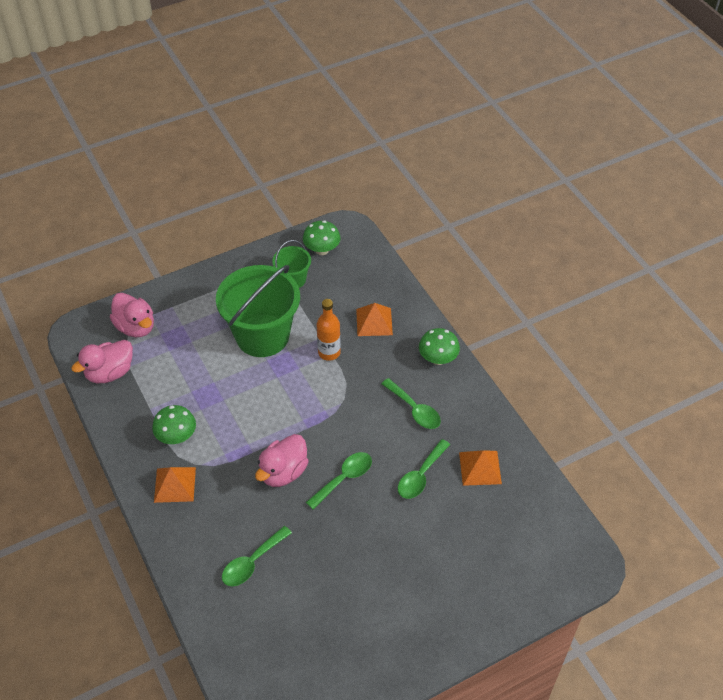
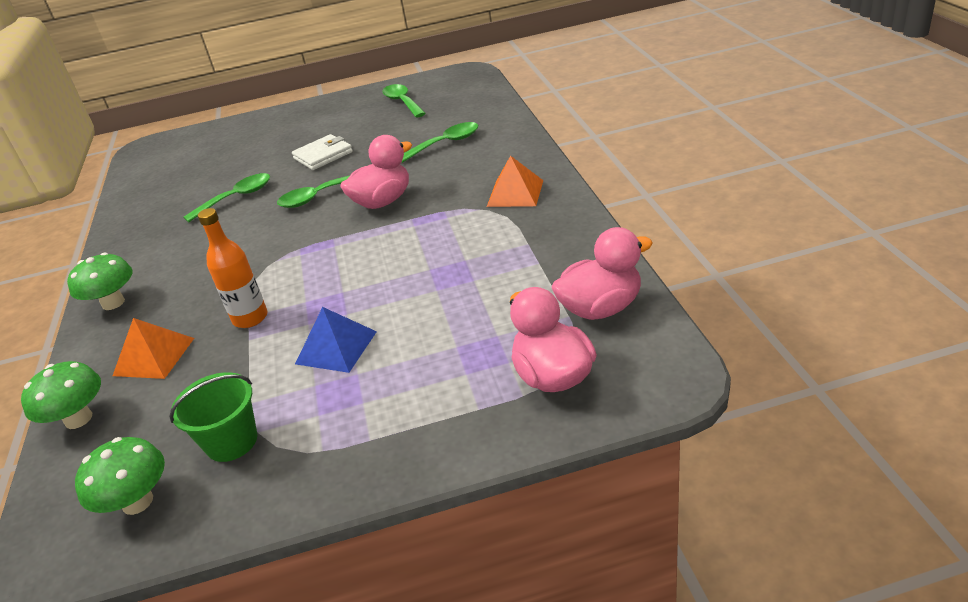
camera: 160 degrees left, 15 degrees down
green mushroom [152,405,196,444] -> green mushroom moved to [21,361,101,429]
green bucket [216,265,300,357] -> blue pyramid [295,307,377,373]
green spoon [381,378,441,429] -> green spoon moved to [383,84,426,118]
orange pyramid [459,450,502,486] -> none
none -> white wallet [292,134,353,170]

